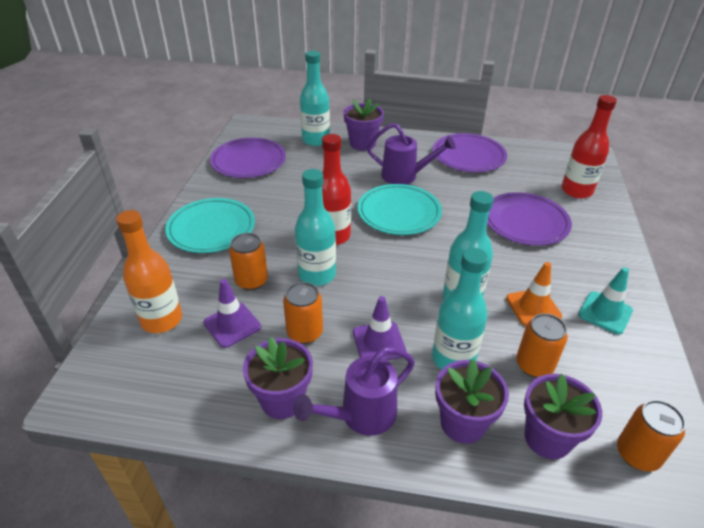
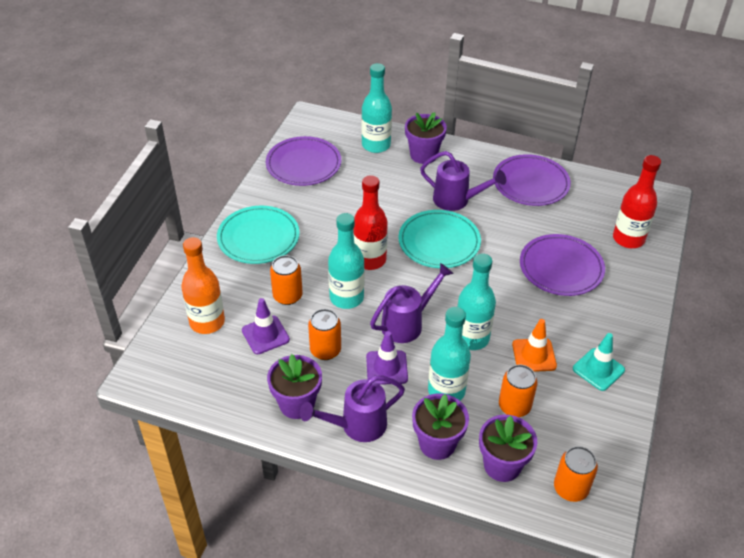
camera: 10 degrees right, 5 degrees up
none -> purple watering can [370,263,454,343]

